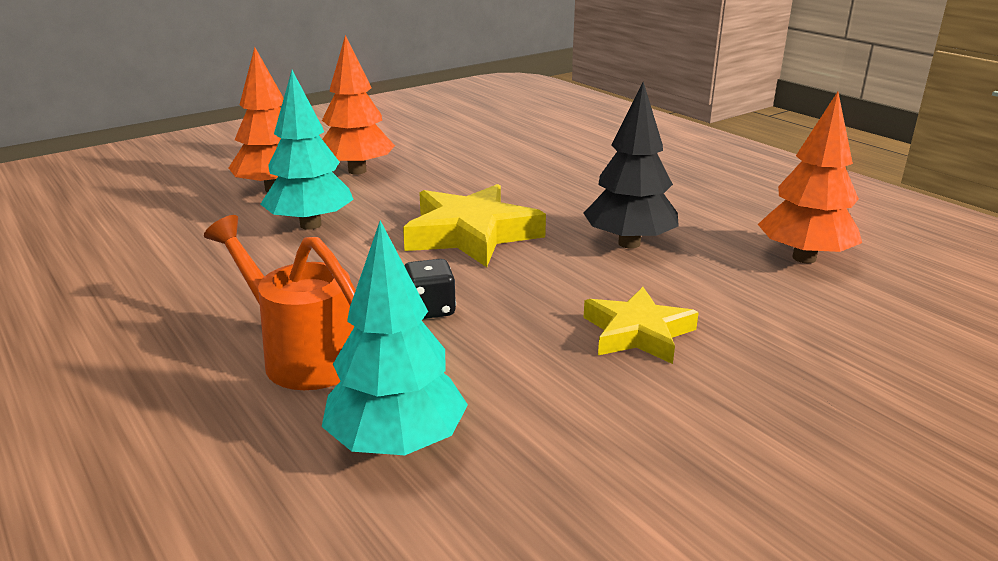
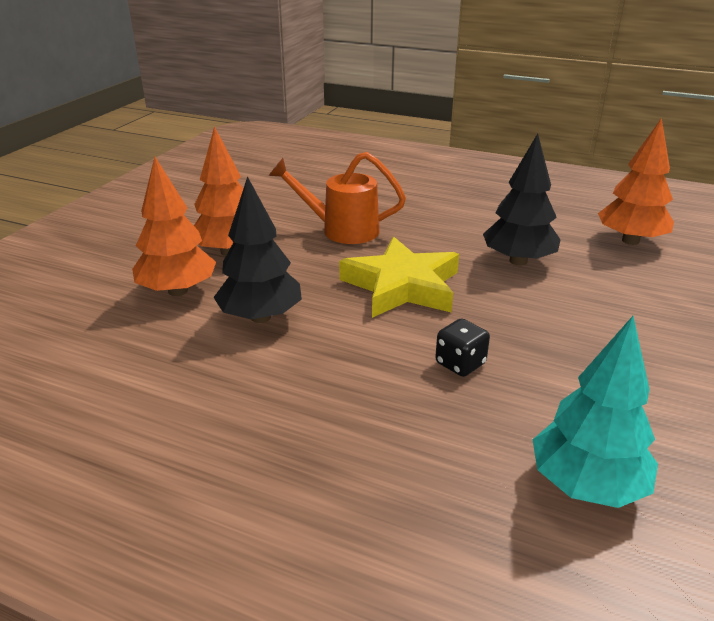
camera: 30 degrees left, 5 degrees up
orange watering can [204,215,356,390] -> orange watering can moved to [268,152,406,244]
turquoise tree [260,70,354,230] -> black tree [213,176,302,323]
yellow star [583,287,699,364] -> none

